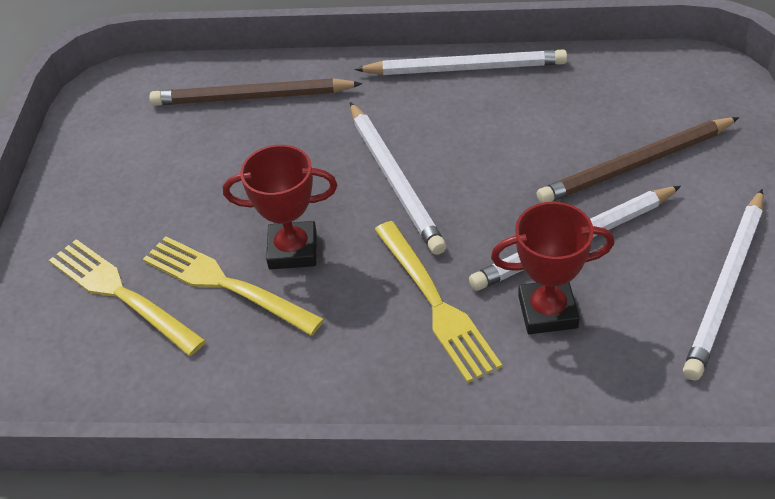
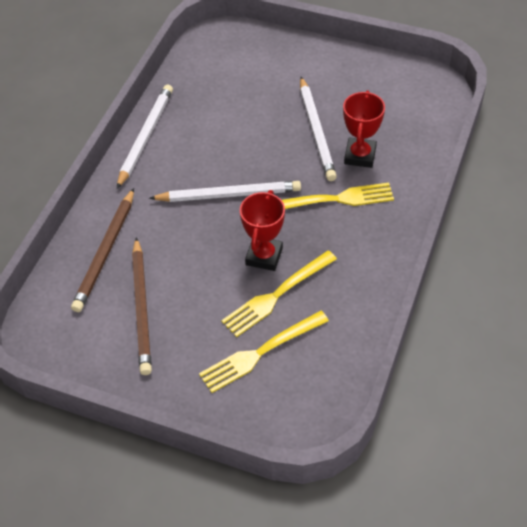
camera: 75 degrees left, 5 degrees up
brown pencil [537,117,739,203] -> brown pencil moved to [132,237,152,375]
white pencil [683,189,763,381] -> none

